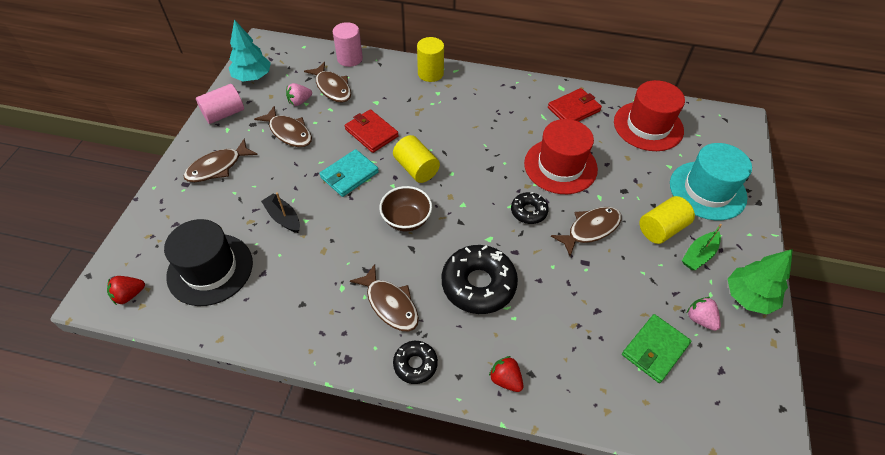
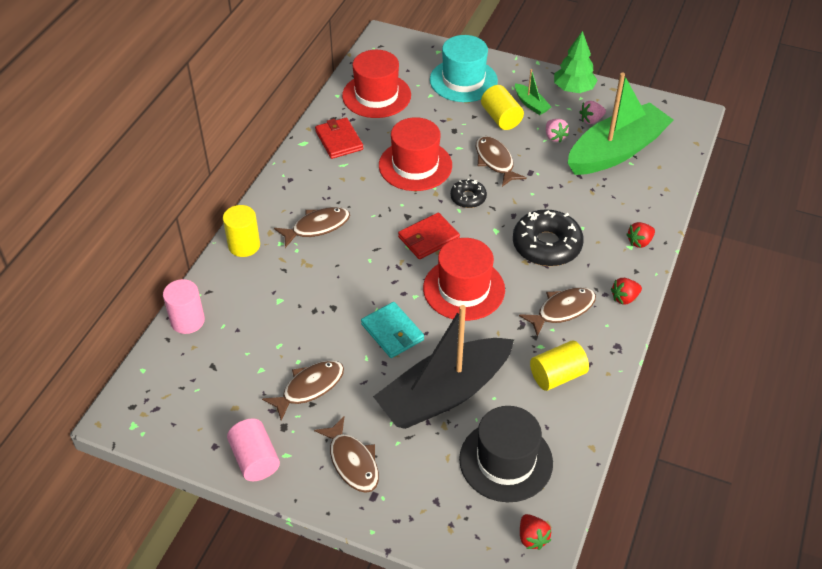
camera: 80 degrees left, 5 degrees down
turquoise tree [229,19,271,81] -> none
black boat [261,192,300,233] -> black boat [373,305,514,429], size x2.46
pink strawberry [286,83,312,106] -> pink strawberry moved to [546,119,569,142]
brown fish [304,62,351,103] -> brown fish moved to [274,207,350,248]
red wallet [345,109,399,153] -> red wallet moved to [398,212,460,259]
brown bowl [379,186,432,231] -> red hat [423,238,505,321]
yellow cylinder [393,135,440,183] -> yellow cylinder moved to [530,341,589,391]
black donut [393,341,438,384] -> red strawberry [611,278,642,305]
green wallet [622,314,691,383] -> green boat [568,72,673,175]

